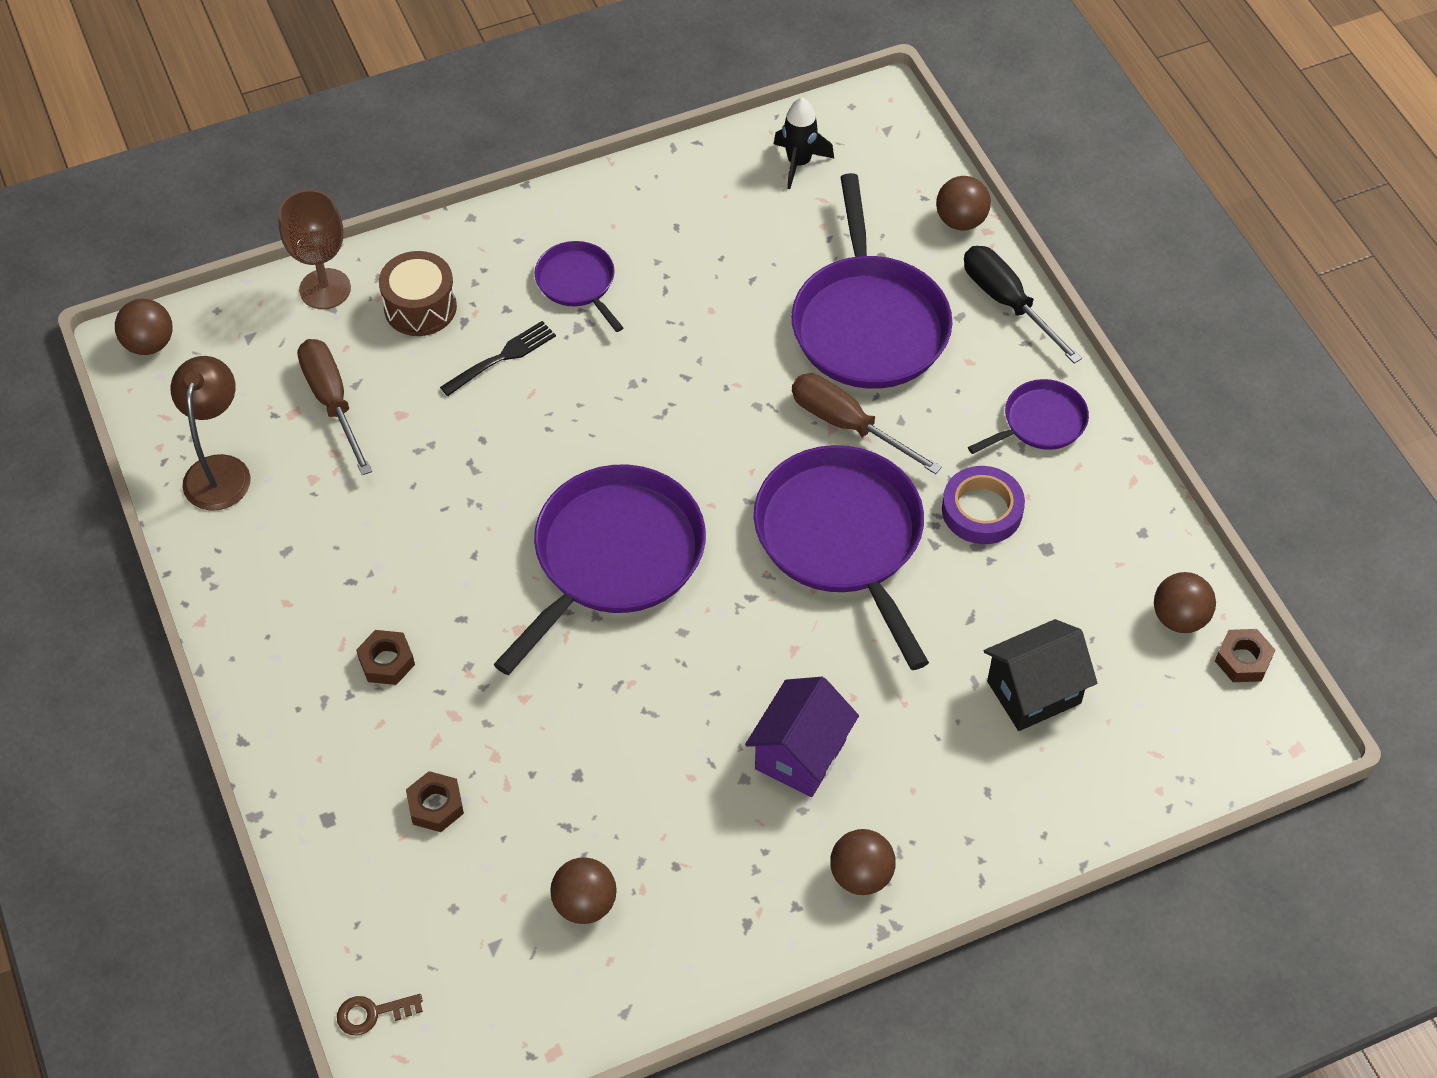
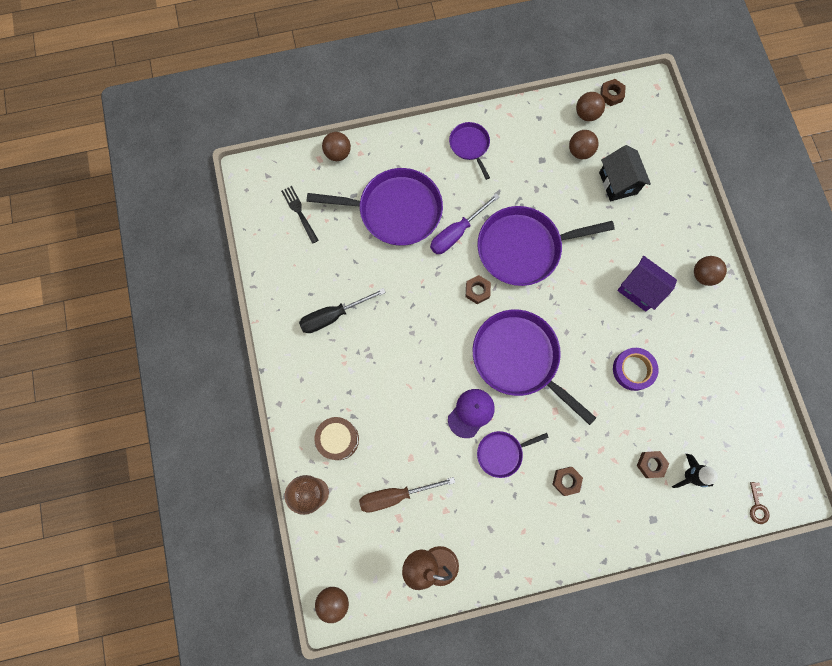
camera: 80 degrees left, 20 degrees up
black fork [440,321,556,396] -> black fork moved to [281,186,319,244]
purple pan [535,241,623,332] -> purple pan moved to [477,431,549,478]
brown ball [551,857,616,924] -> brown ball moved to [569,130,599,159]
black rocket [774,98,834,189] -> black rocket moved to [672,454,718,488]
brown screwdriver [792,373,942,474] -> purple screwdriver [430,194,499,254]
purple tape [942,466,1025,544] -> purple tape moved to [613,348,659,391]
black screwdriver [964,246,1082,364] -> black screwdriver moved to [299,288,386,333]
none -> purple cap [448,389,495,438]
none -> brown nut [466,275,491,304]

